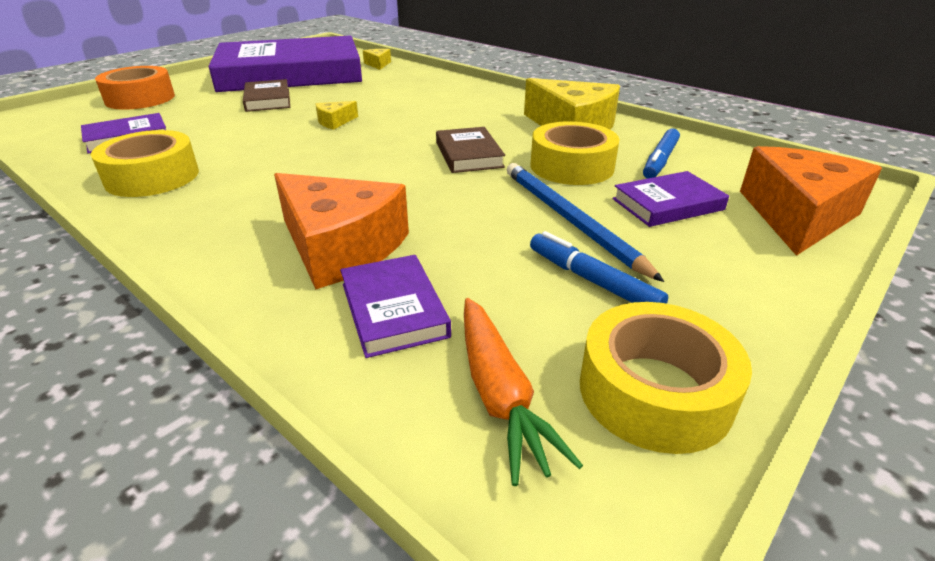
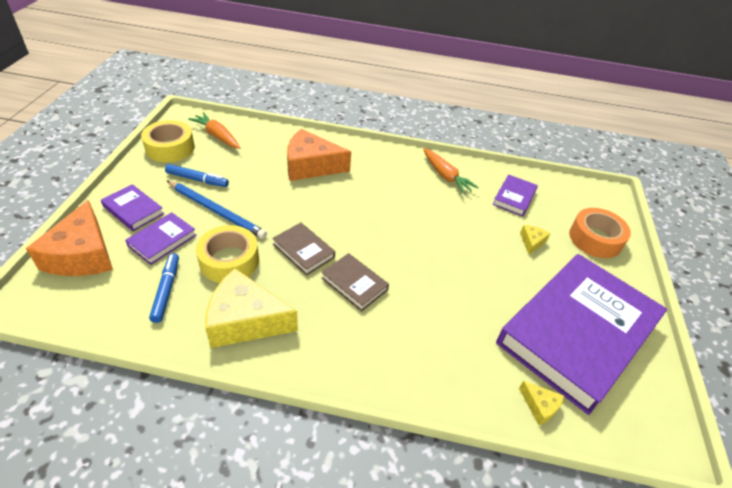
camera: 145 degrees right, 10 degrees up
yellow tape [91,130,199,197] -> orange carrot [423,148,479,194]
brown book [243,79,290,112] -> brown book moved to [321,253,389,311]
yellow cheese [315,101,358,130] -> yellow cheese moved to [520,225,551,255]
purple book [340,255,451,358] -> purple book moved to [101,184,164,231]

